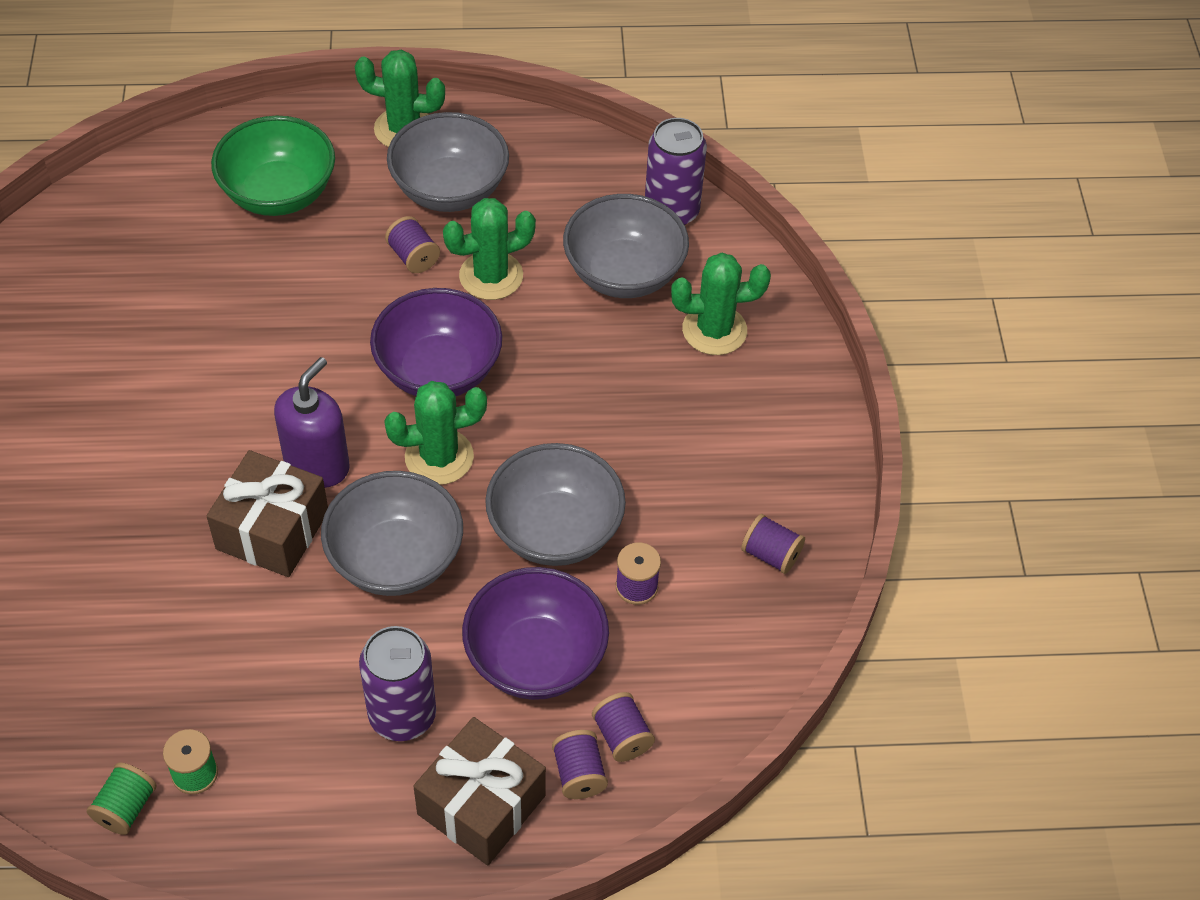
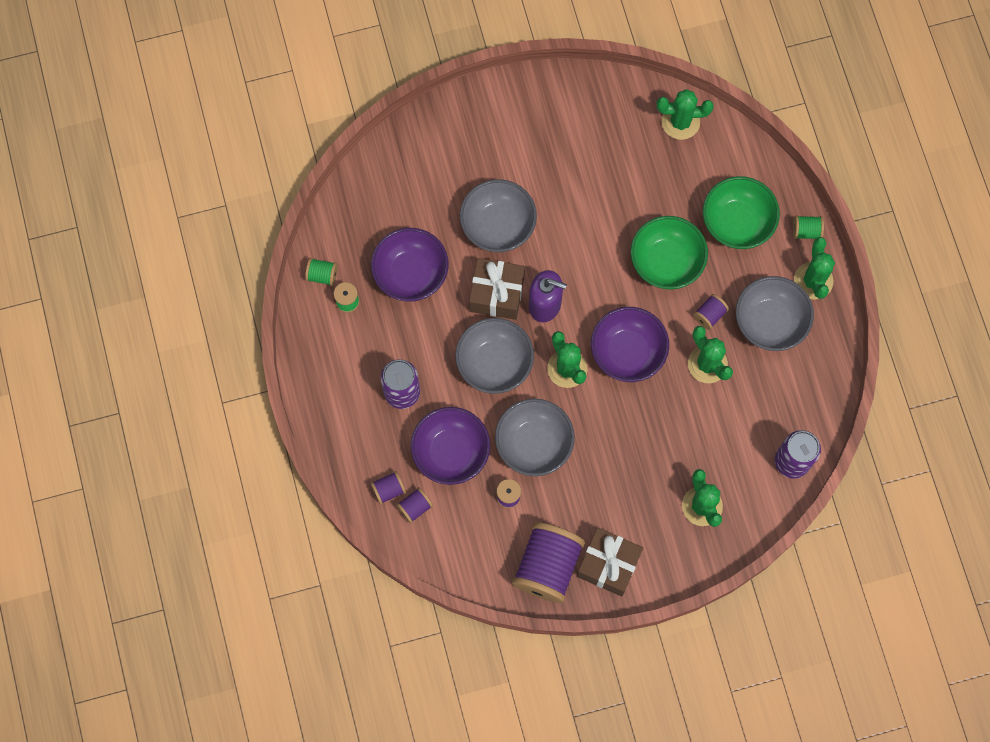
camera: 80 degrees right, 20 degrees up
brown gift [413,717,546,865] -> brown gift moved to [577,528,643,597]
grey bowl [563,194,689,298] -> grey bowl moved to [460,179,537,252]
purple spool [741,514,805,574] -> purple spool [512,522,585,603], size x2.23
none -> purple bowl [371,228,449,302]
none -> green bowl [631,216,708,289]
none -> green cactus [657,89,714,140]
none -> green spool [793,216,824,239]

